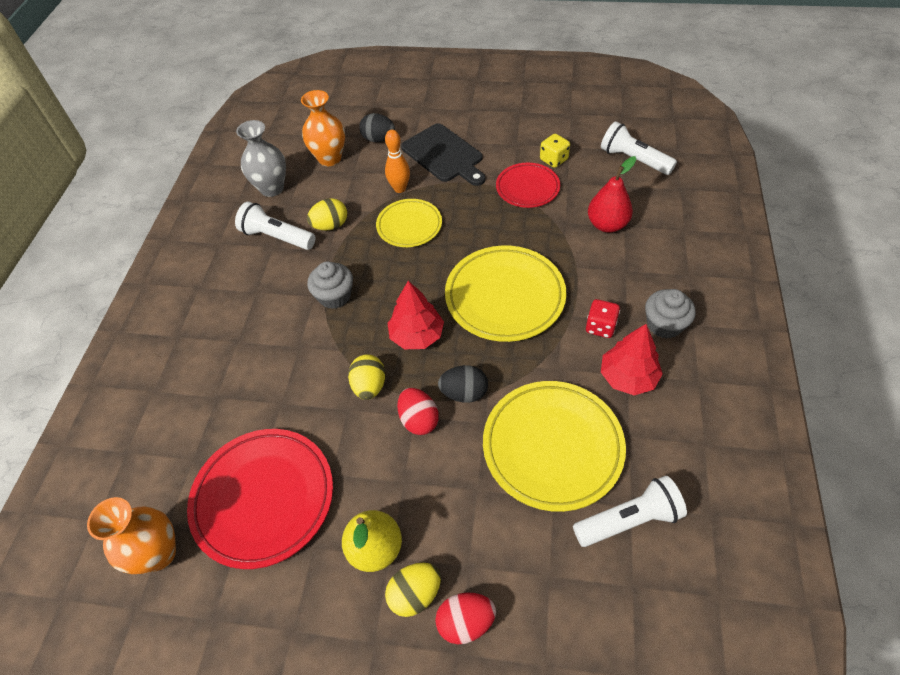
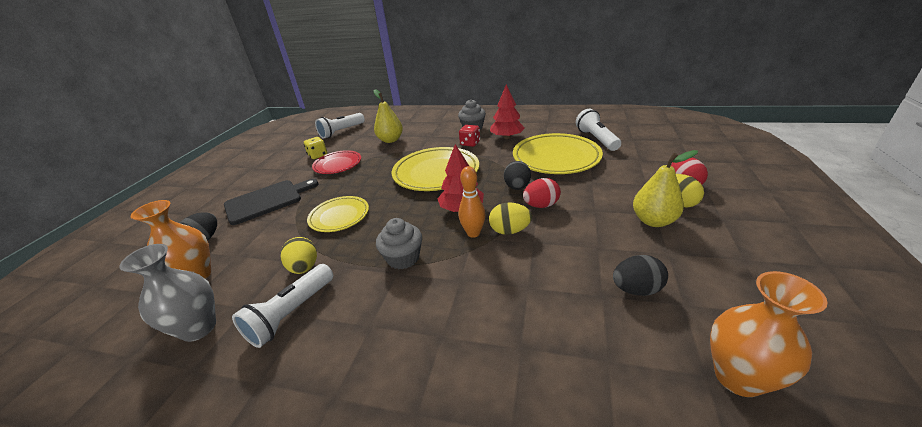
camera: 85 degrees left, 20 degrees down
red plate [187,429,333,569] -> black egg [613,255,668,296]
orange bowling pin [385,130,410,193] -> orange bowling pin moved to [459,166,486,238]
red pear [588,156,636,233] -> yellow pear [373,89,403,143]

